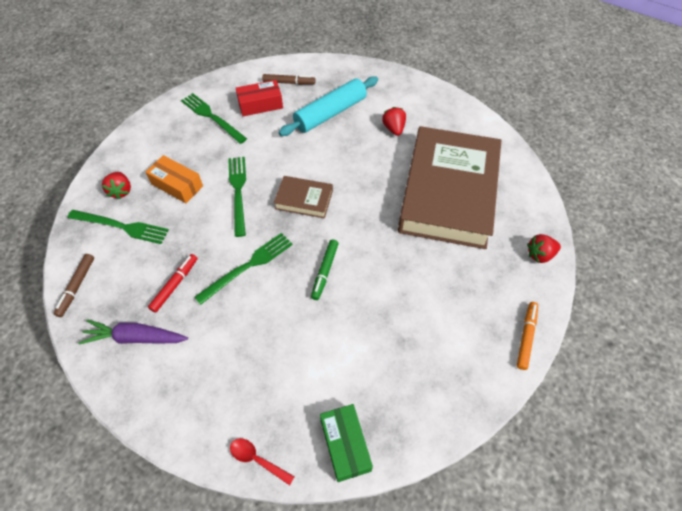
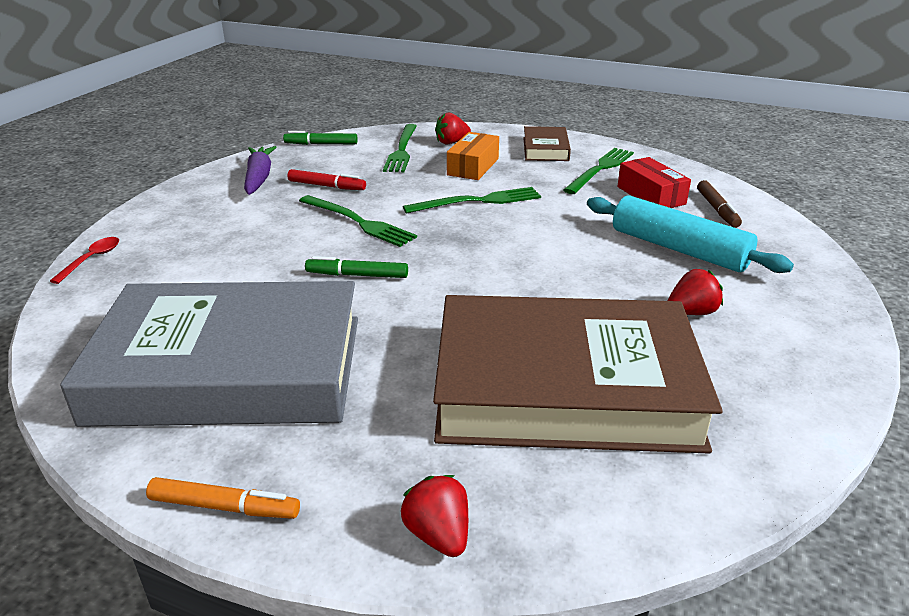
camera: 80 degrees right, 25 degrees down
brown marker [54,254,94,317] -> green marker [283,131,357,145]
brown book [274,176,333,218] -> brown book moved to [523,126,571,161]
green box [320,404,373,482] -> none
none -> grey book [60,281,358,427]

